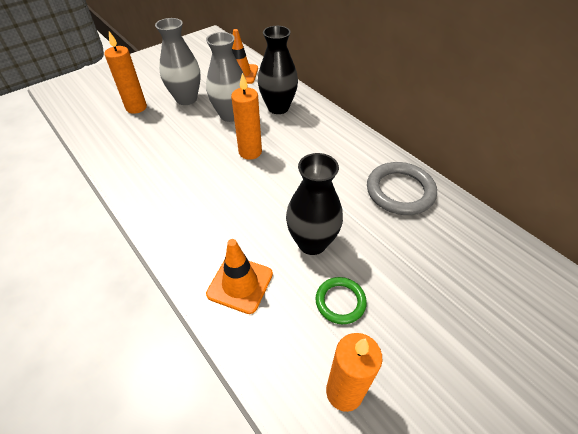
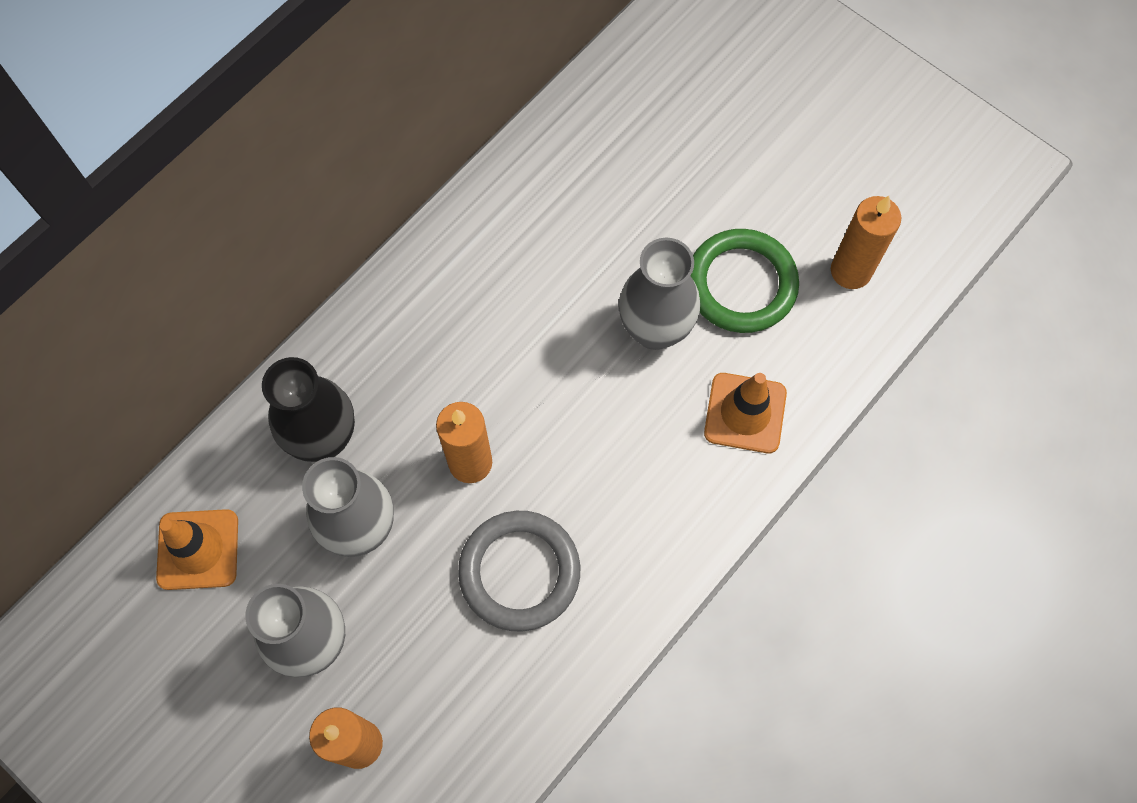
camera: 100 degrees left, 20 degrees up
black vase [286,153,343,255] -> grey vase [619,238,700,350]
green ring [315,277,367,324] -> green ring [690,229,799,333], size x1.69
grey ring [367,162,437,215] -> grey ring moved to [458,511,580,632]

